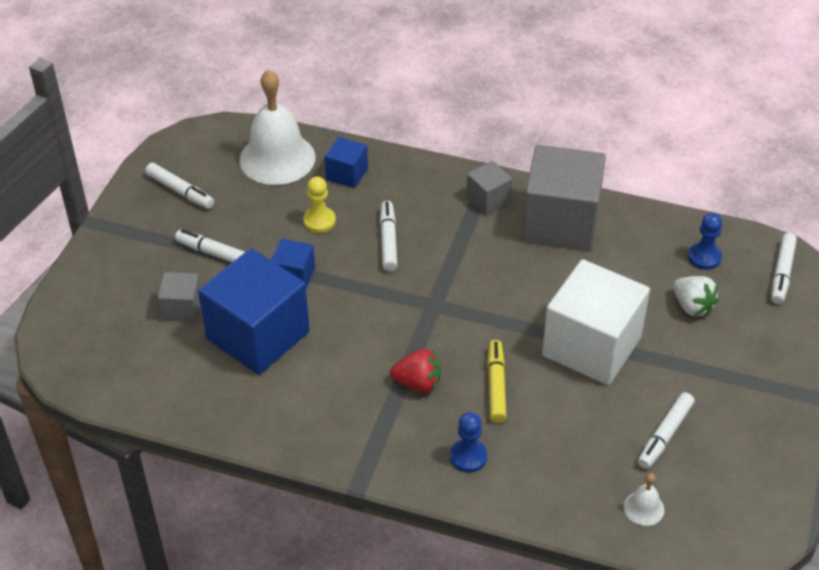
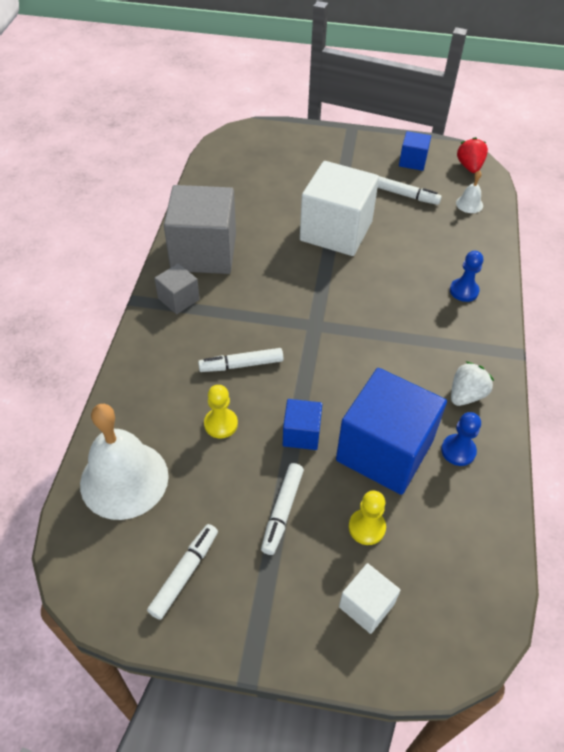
camera: 100 degrees left, 5 degrees up
grey cube [158,272,201,322] -> yellow pawn [349,491,386,545]
blue cube [325,137,368,188] -> blue cube moved to [399,131,431,171]
red strawberry [390,349,441,392] -> red strawberry moved to [457,137,488,173]
yellow marker [487,340,507,423] -> none
white strawberry [673,276,719,316] -> white strawberry moved to [451,361,494,406]
blue pawn [688,213,722,270] -> blue pawn moved to [441,412,481,466]
white marker [771,233,797,304] -> none
none -> white cube [339,563,401,634]

